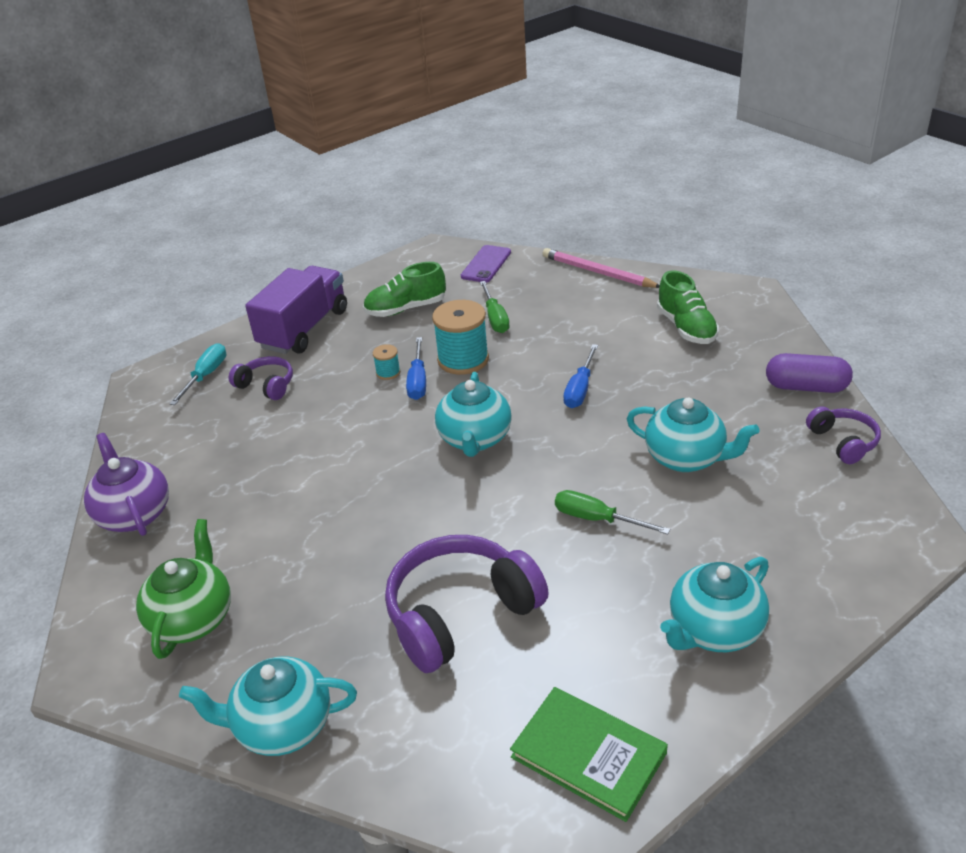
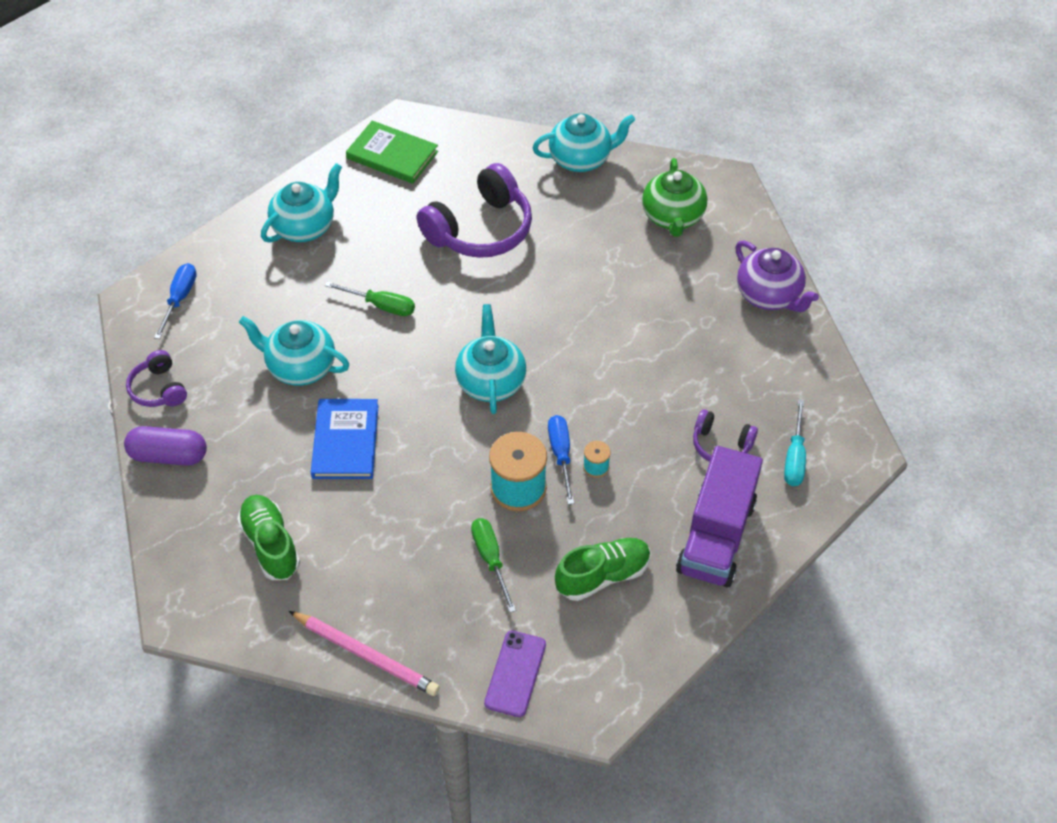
camera: 170 degrees right, 15 degrees up
blue screwdriver [563,344,598,408] -> blue screwdriver moved to [154,263,197,339]
none -> blue book [311,399,379,479]

